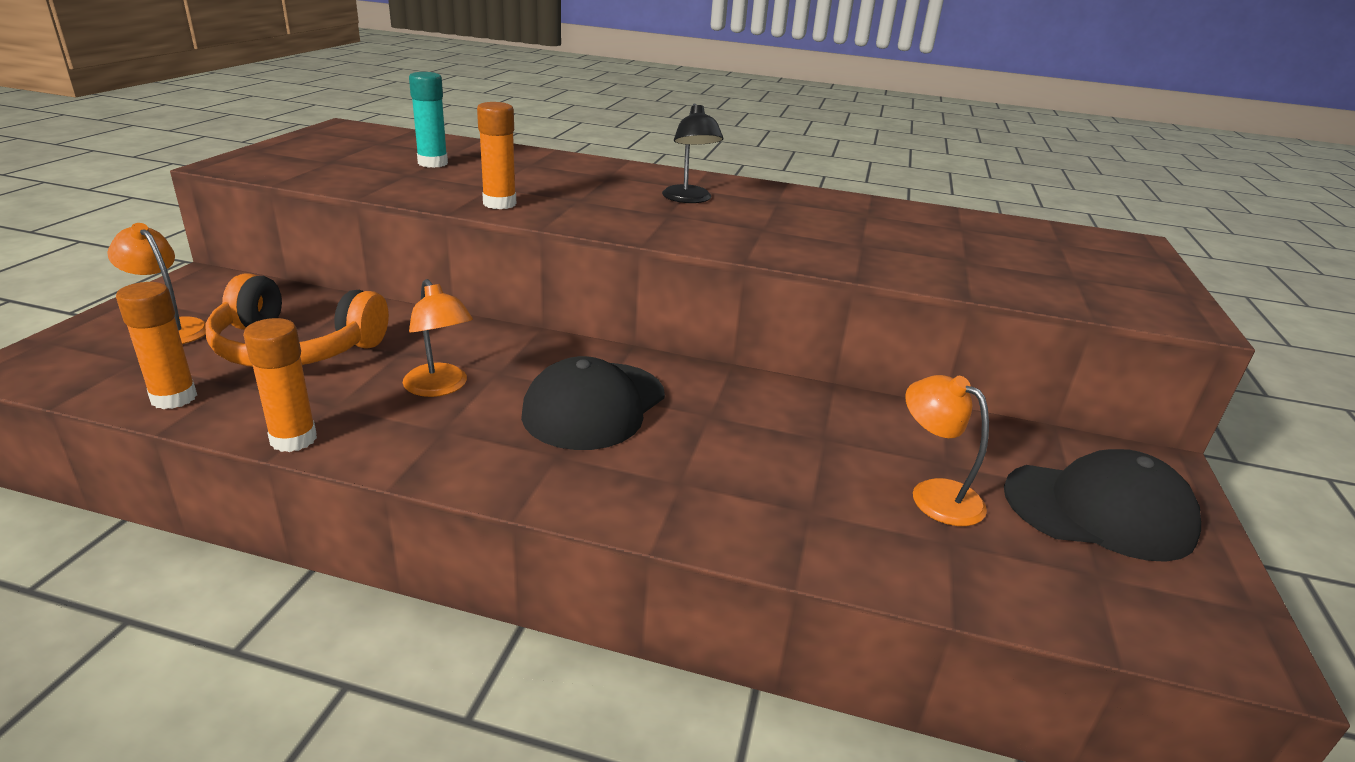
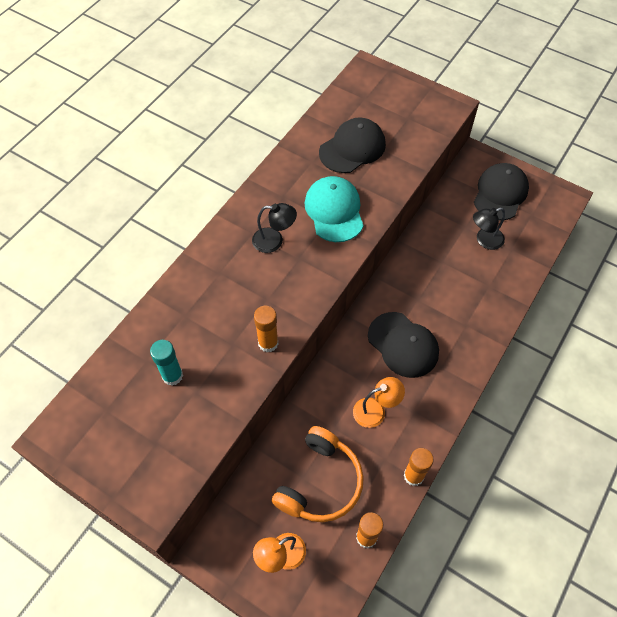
camera: 70 degrees left, 30 degrees up
orange lamp [905,375,989,526] -> black lamp [473,208,505,250]
none -> turquoise cap [305,176,364,242]
none -> black cap [319,118,386,173]

